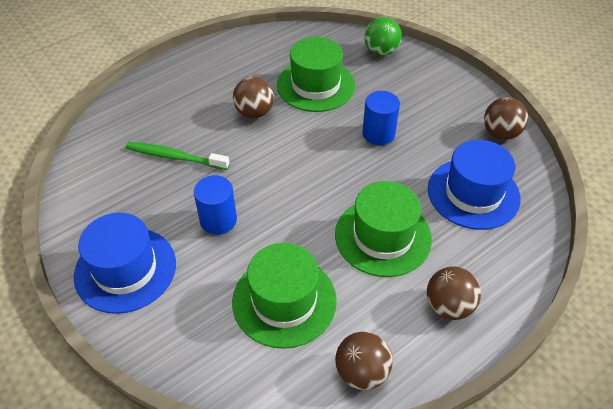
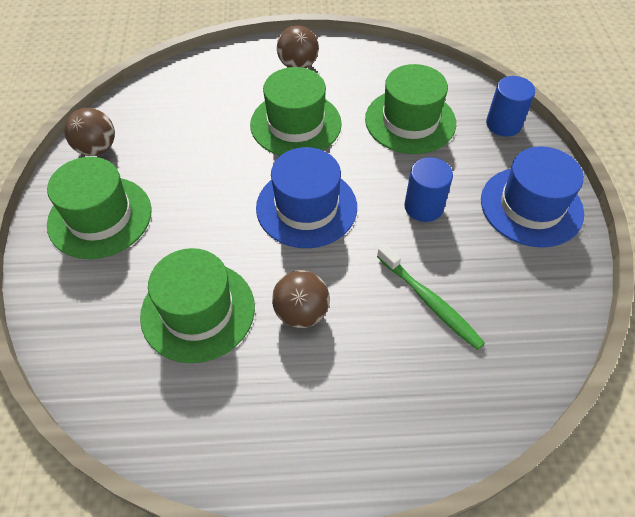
camera: 145 degrees left, 5 degrees up
brown ball [335,331,393,390] -> none
blue cylinder [362,91,400,145] -> blue cylinder moved to [486,76,535,137]
green ball [364,17,402,56] -> none
blue hat [428,140,521,230] -> blue hat moved to [256,147,357,248]
none -> green hat [47,157,152,259]

